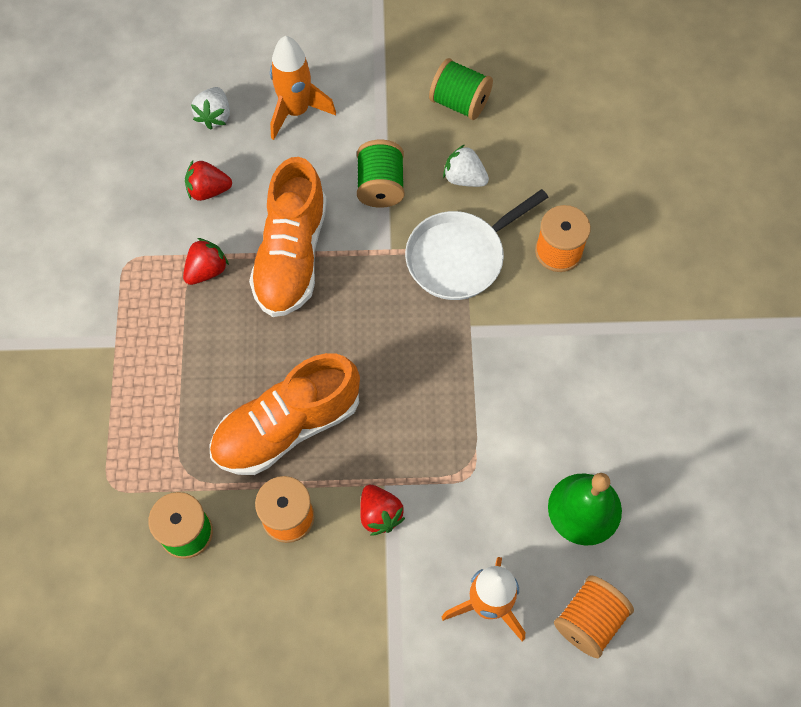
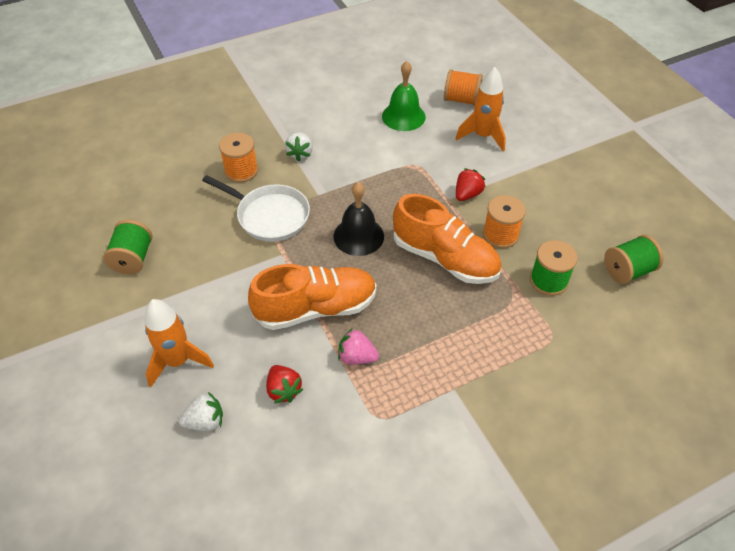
camera: 115 degrees left, 15 degrees down
red strawberry [183,238,229,285] -> pink strawberry [338,328,379,364]
green spool [357,140,404,208] -> green spool moved to [604,235,664,284]
white strawberry [443,145,489,187] -> white strawberry moved to [285,132,313,162]
none -> black bell [333,182,384,256]

